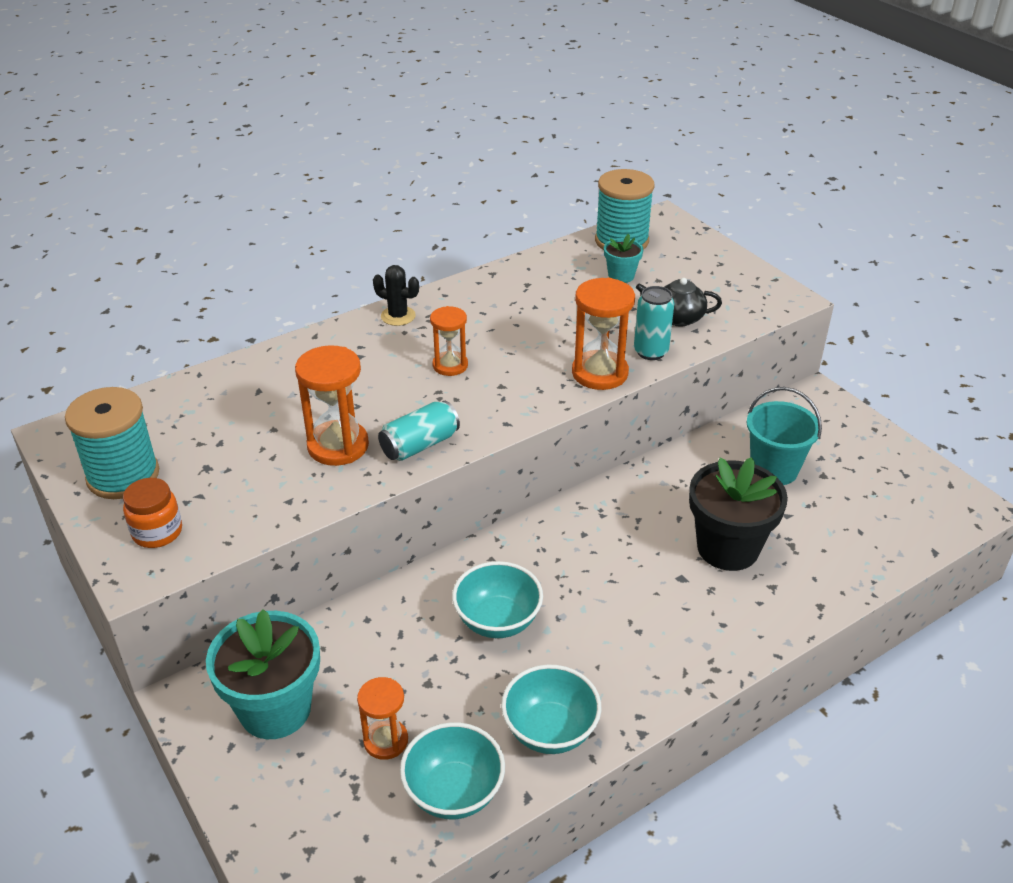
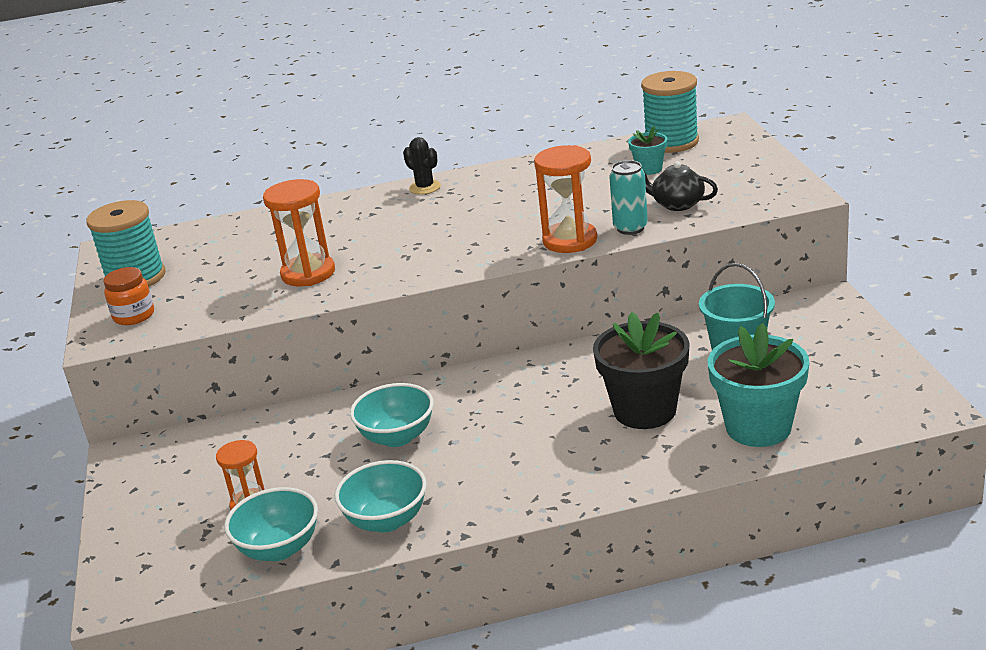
camera: 25 degrees right, 10 degrees down
turquoise flower pot [206,609,320,739] -> turquoise flower pot moved to [707,323,809,447]
turquoise can [378,401,460,461] -> none
orange hourglass [430,306,468,376] -> none

